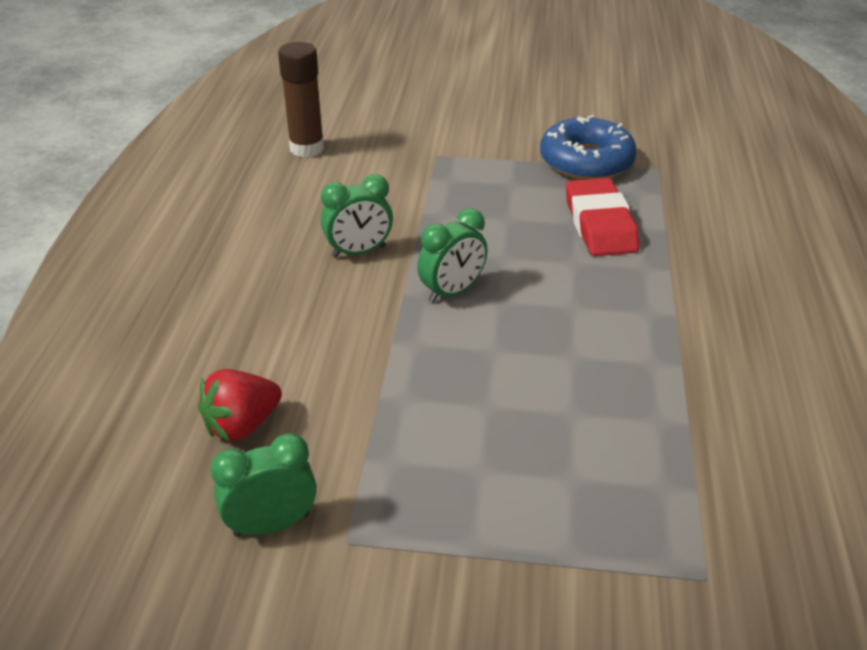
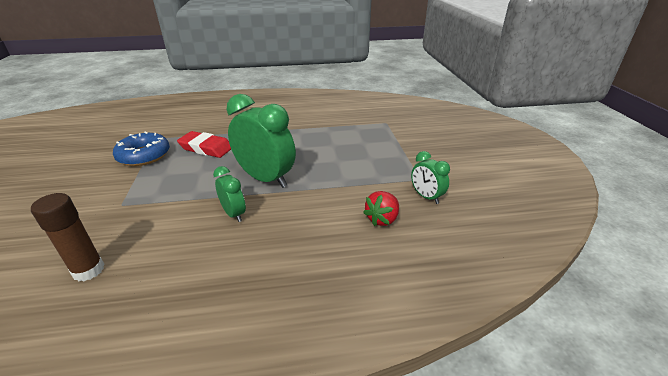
camera: 105 degrees left, 5 degrees down
red strawberry [198,369,282,441] -> red strawberry turned 90 degrees clockwise [363,191,399,226]
green clock [417,208,488,303] -> green clock [227,94,296,188], size x1.92
red eraser [566,178,639,256] -> red eraser turned 45 degrees clockwise [177,131,231,158]

